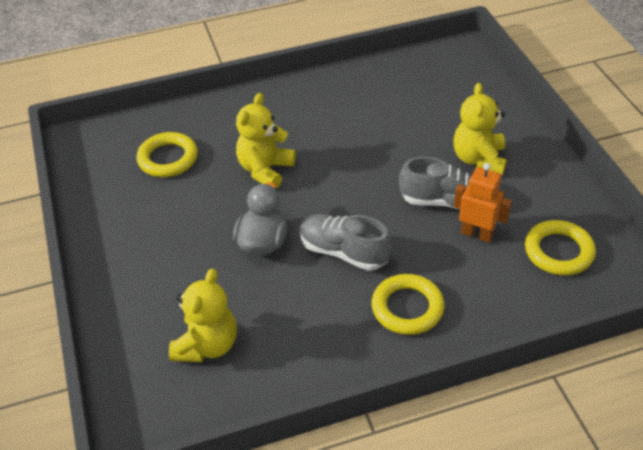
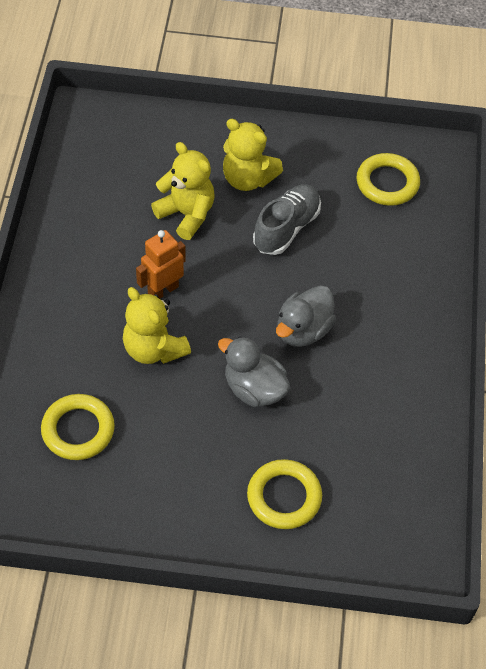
camera: 70 degrees left, 10 degrees up
yellow teddy bear [169,268,237,362] -> yellow teddy bear moved to [151,142,215,240]
grey shoe [300,214,392,271] -> grey duck [276,285,336,347]
yellow ring [372,274,445,335] -> yellow ring moved to [247,459,322,529]
orange robot [454,163,512,243] -> orange robot moved to [136,230,186,299]

